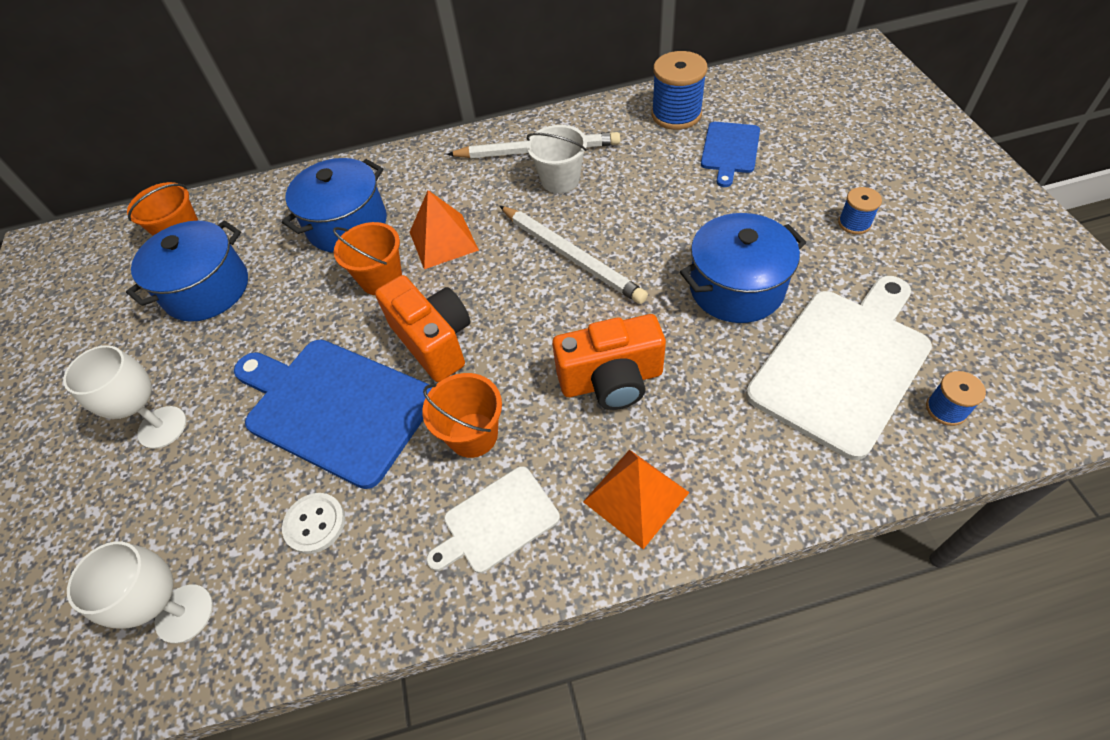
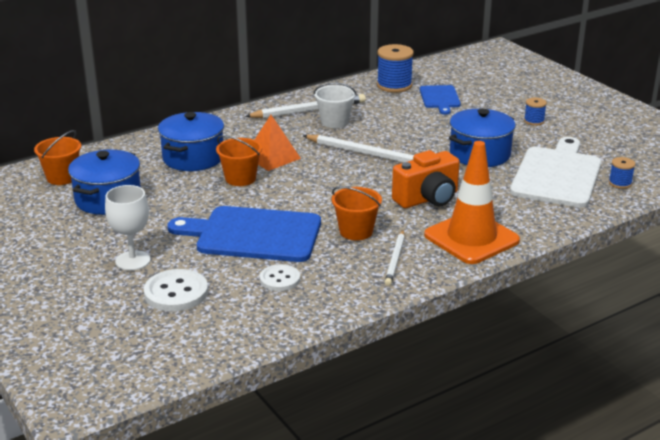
camera: 25 degrees left, 25 degrees down
white goblet [67,541,213,643] -> none
orange camera [375,275,470,382] -> none
white cutting board [426,466,560,573] -> white pencil [385,230,405,286]
orange pyramid [583,450,690,549] -> orange traffic cone [424,141,520,264]
none -> white button [144,269,208,312]

